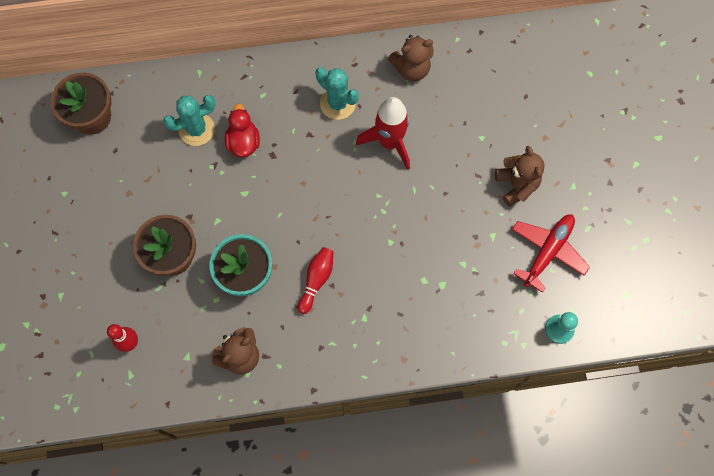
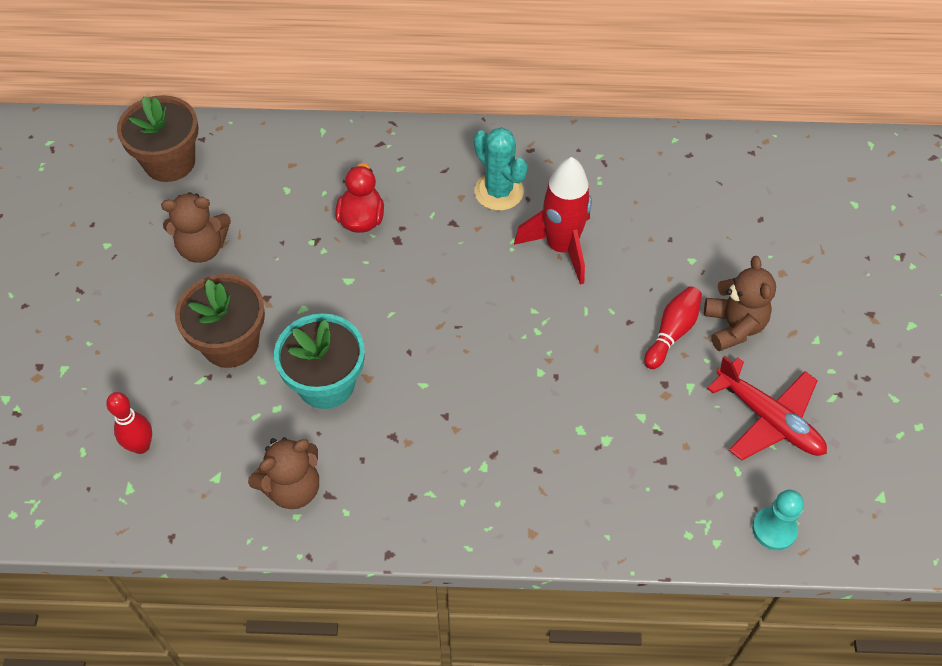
camera: 10 degrees right, 15 degrees down
turquoise cactus [163,95,216,146] -> none
red bowling pin [298,247,333,314] -> red bowling pin moved to [644,286,702,369]
brown teddy bear [389,35,434,81] -> brown teddy bear moved to [161,192,231,263]
red plane [512,214,590,293] -> red plane turned 90 degrees clockwise [707,355,827,461]

